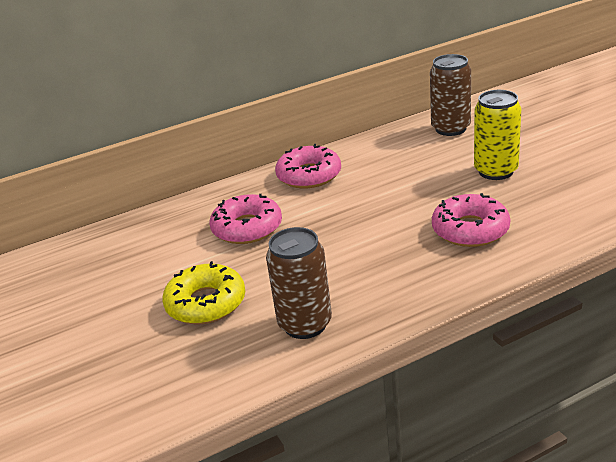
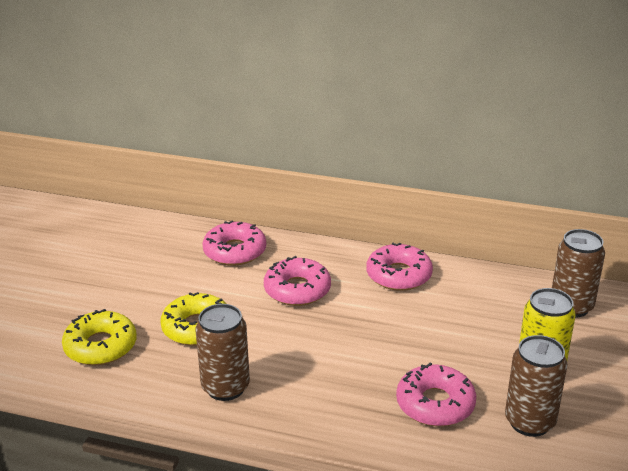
camera: 40 degrees right, 0 degrees up
none -> yellow donut [62,309,137,365]
none -> pink donut [202,221,266,266]
none -> brown can [505,335,567,437]

